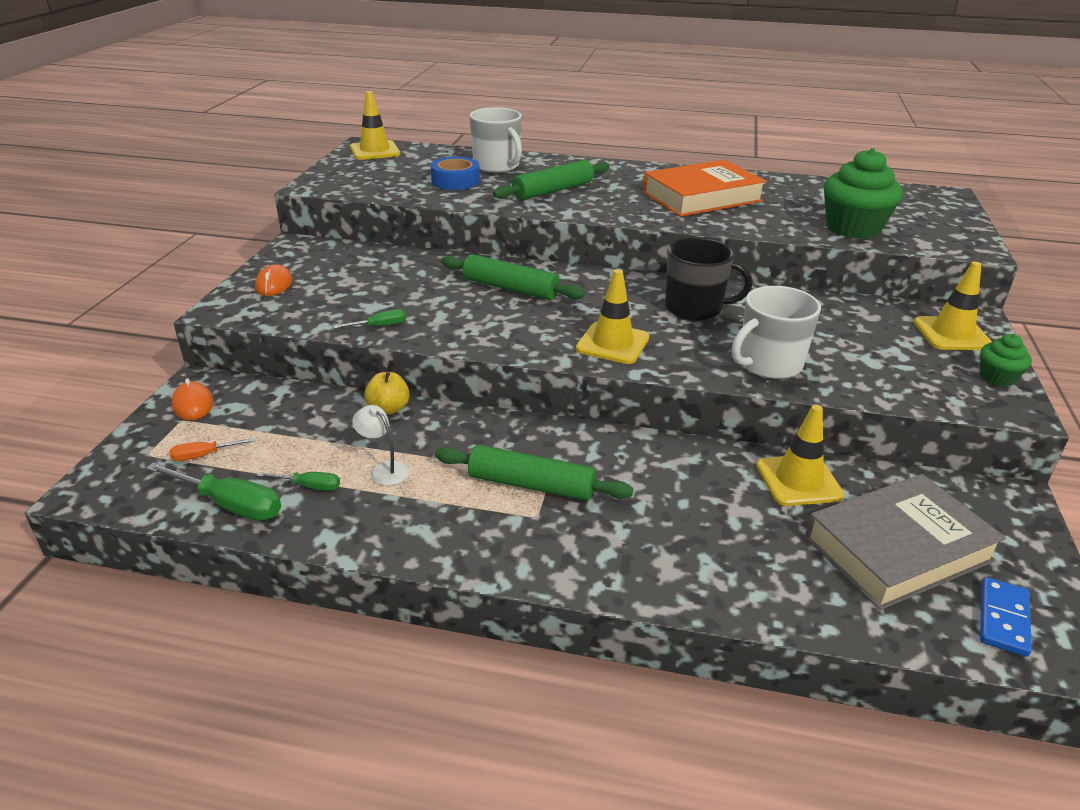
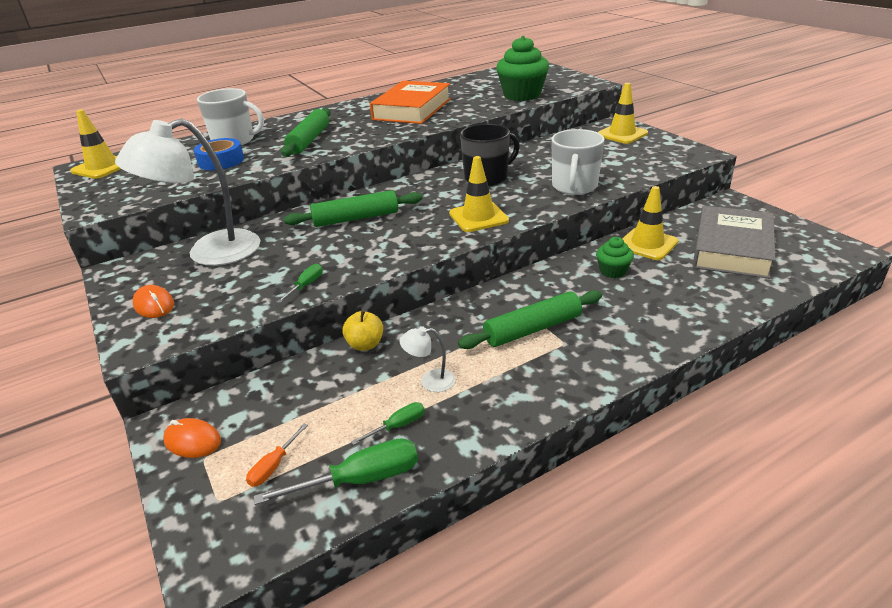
camera: 40 degrees left, 0 degrees up
green cupcake [980,334,1032,387] -> green cupcake moved to [596,237,634,278]
blue domino [980,577,1032,657] -> none
none -> white lamp [115,118,261,266]

